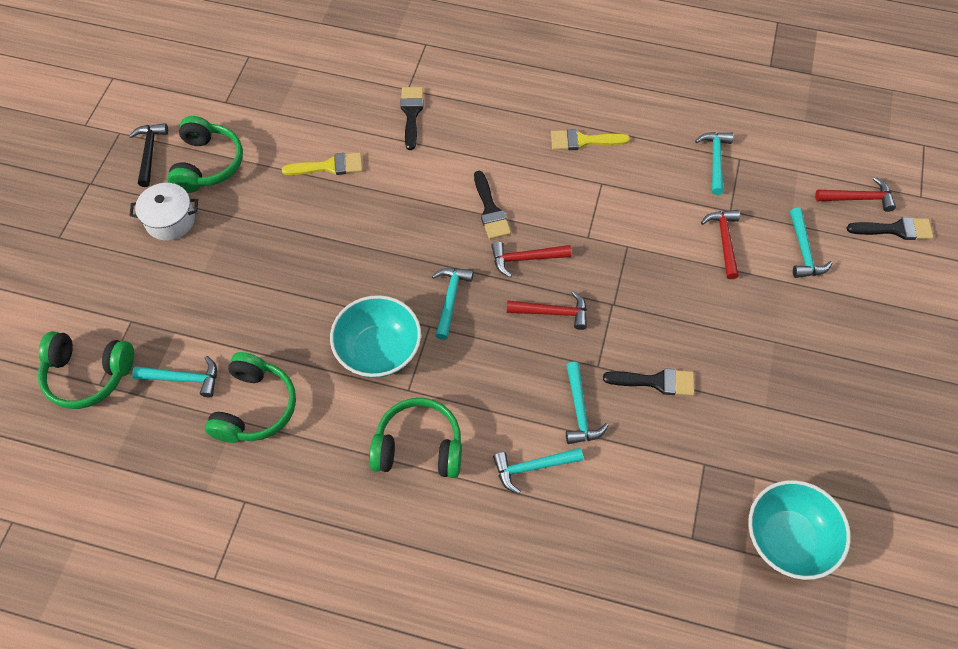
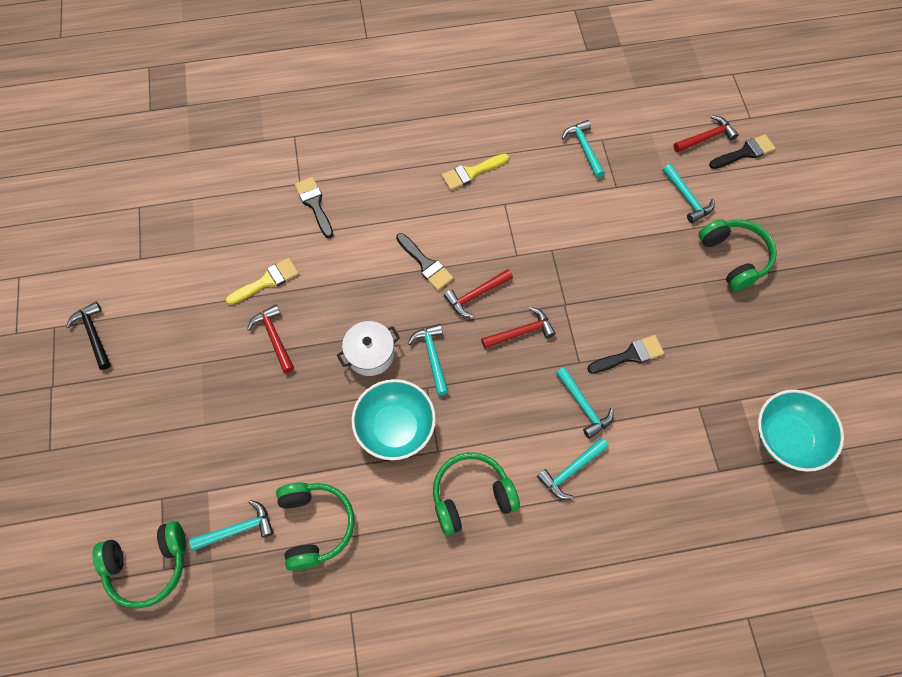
camera: 25 degrees left, 5 degrees up
white pot [129,183,198,240] -> white pot moved to [337,321,400,376]
green headphones [167,116,243,193] -> green headphones moved to [699,219,777,291]
red hammer [701,210,740,279] -> red hammer moved to [247,304,294,373]

